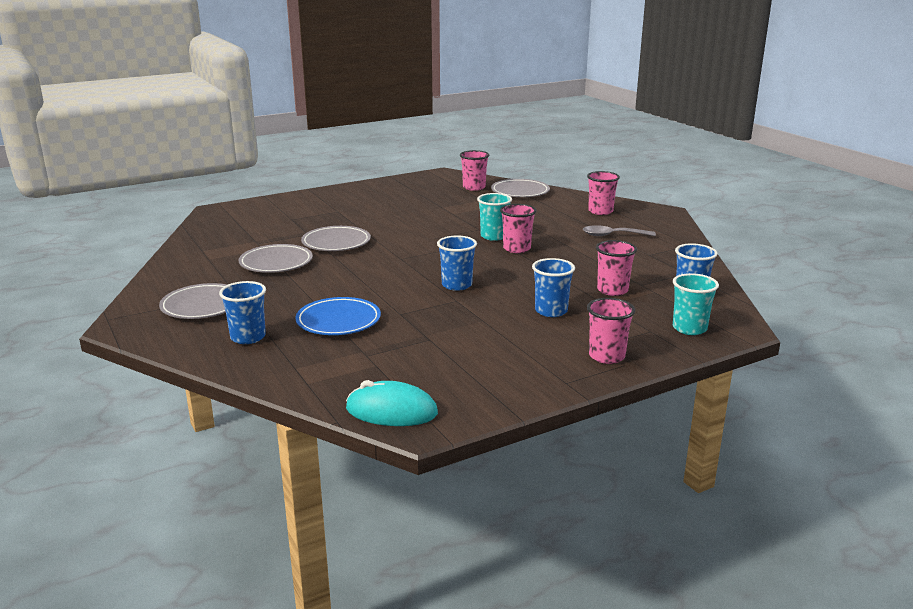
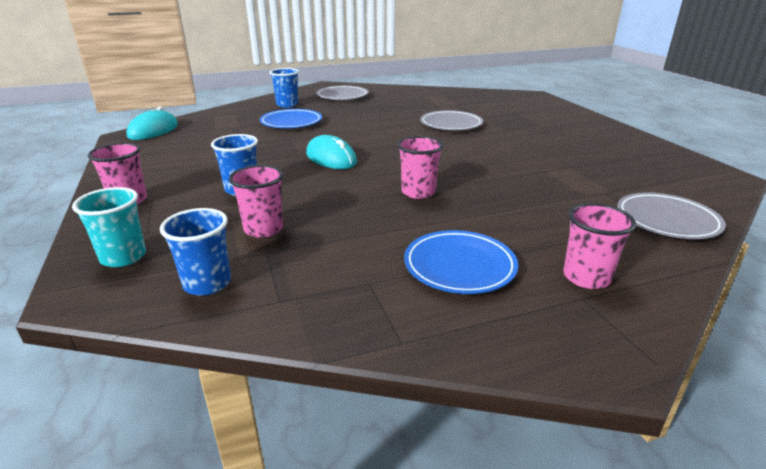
camera: 100 degrees right, 5 degrees up
grey plate [238,244,313,273] -> none
blue cup [437,235,477,291] -> turquoise mouse [306,135,357,169]
pink cup [460,150,489,191] -> none
turquoise cup [477,193,512,241] -> none
grey spoon [583,225,656,236] -> blue plate [404,230,518,294]

